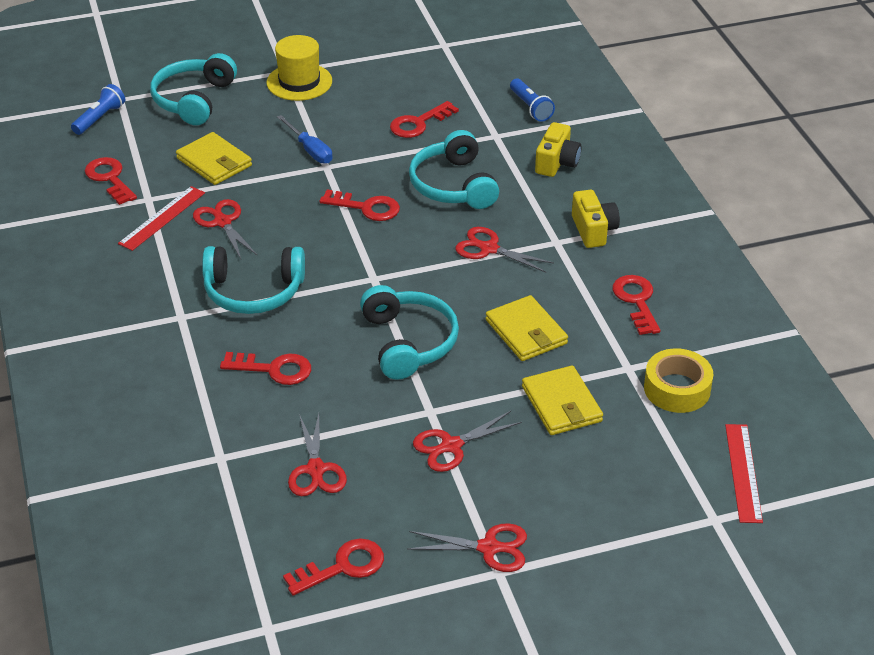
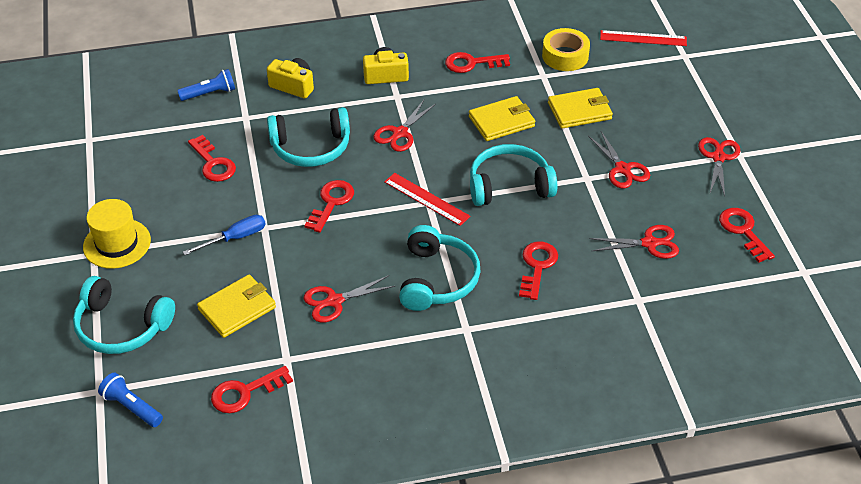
camera: 85 degrees left, 5 degrees up
red ruler [118,186,205,251] -> red ruler moved to [384,173,470,226]

